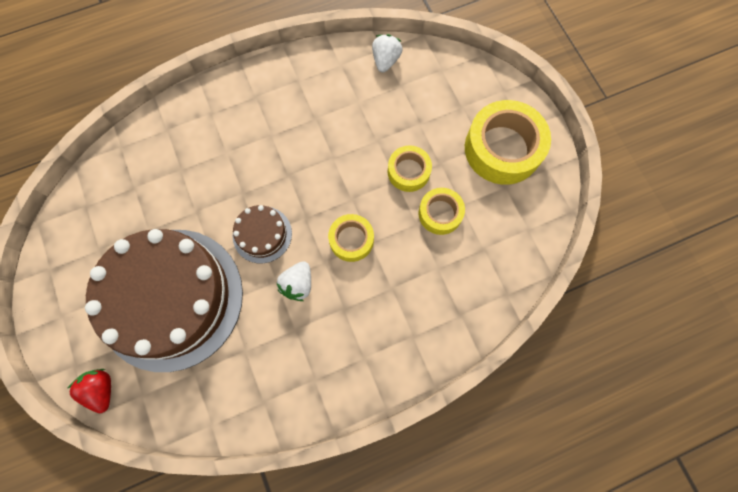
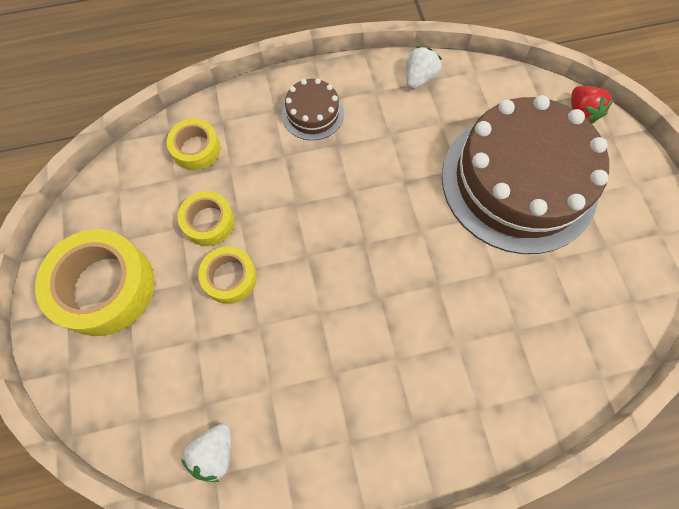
camera: 170 degrees left, 5 degrees down
brown cake [233,205,292,263] -> brown cake moved to [282,78,344,140]
white strawberry [277,261,311,301] -> white strawberry moved to [407,46,442,89]
yellow tape [328,214,374,262] -> yellow tape moved to [167,119,221,170]

